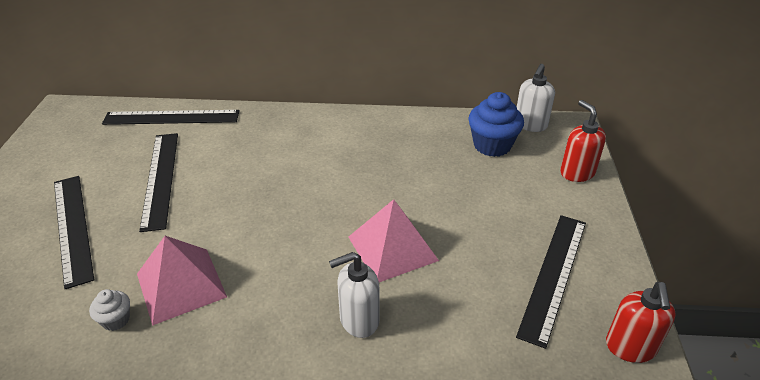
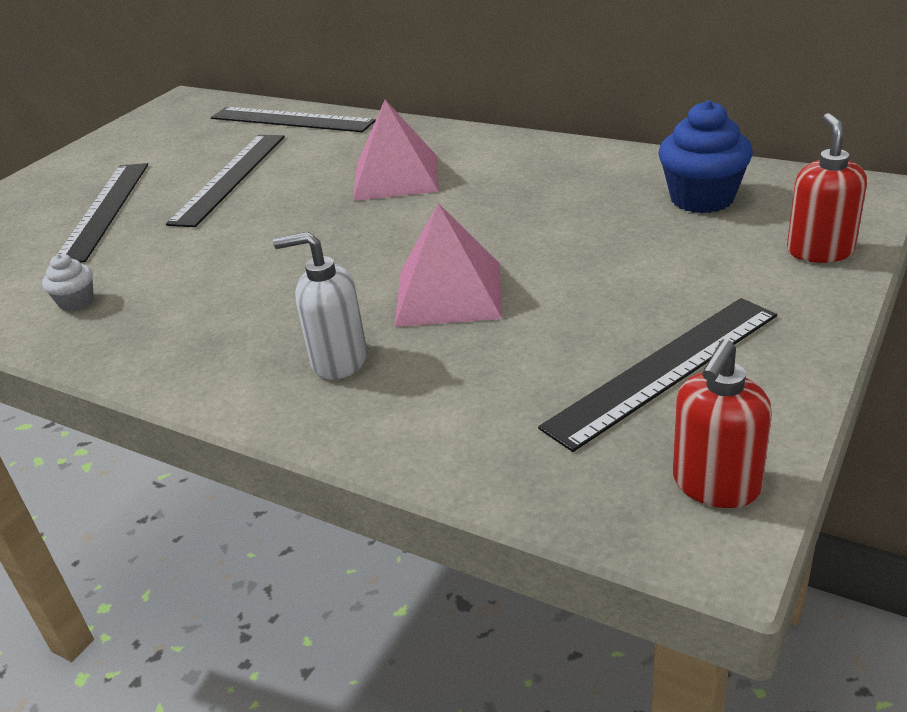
camera: 30 degrees right, 5 degrees down
pink pyramid [137,236,227,326] -> pink pyramid moved to [353,100,439,201]
white soap dispenser [517,64,555,132] -> none

